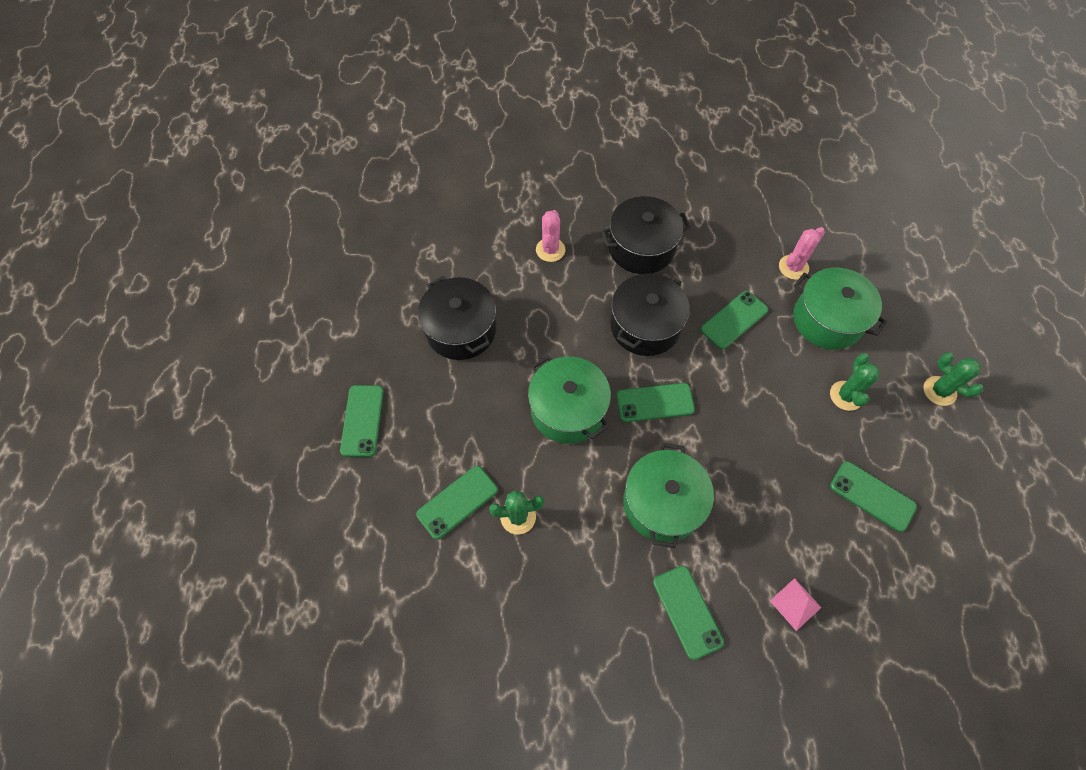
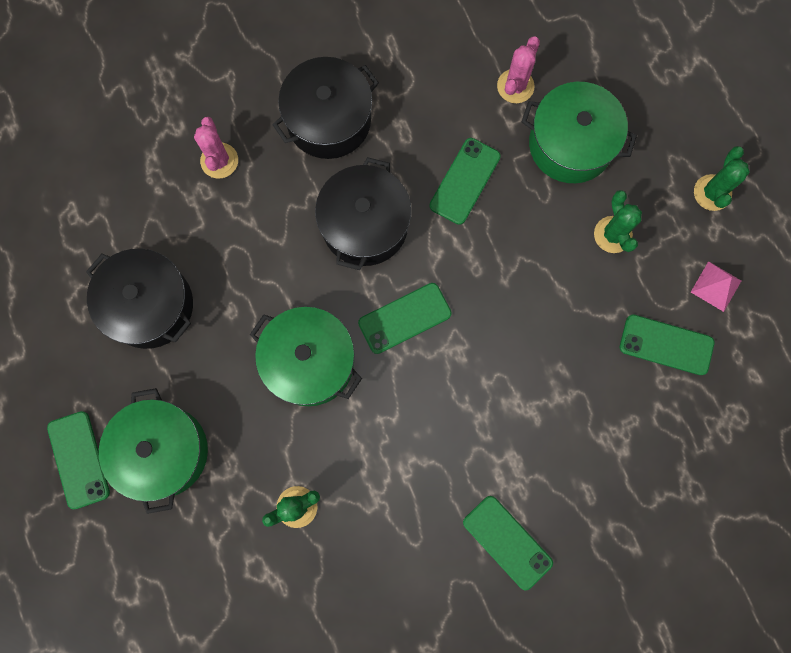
camera: 20 degrees left, 15 degrees up
green phone [416,466,498,539] -> none
green pot [623,443,714,548] -> green pot moved to [99,388,208,514]
pink pyramid [770,578,821,631] -> pink pyramid moved to [691,261,741,312]
green cactus [923,353,983,406] -> green cactus turned 75 degrees clockwise [694,146,750,211]

